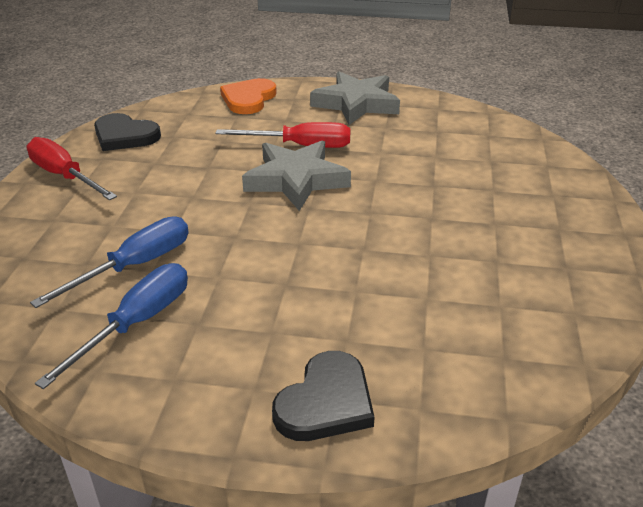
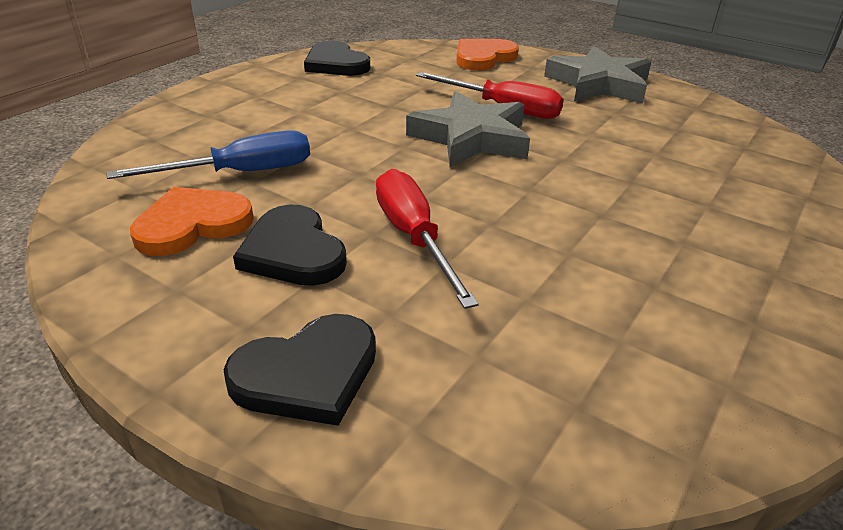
camera: 25 degrees right, 0 degrees up
red screwdriver [26,137,117,200] -> red screwdriver moved to [376,169,479,309]
blue screwdriver [35,263,188,389] -> orange heart [130,187,254,256]
none -> black heart [233,205,347,286]

